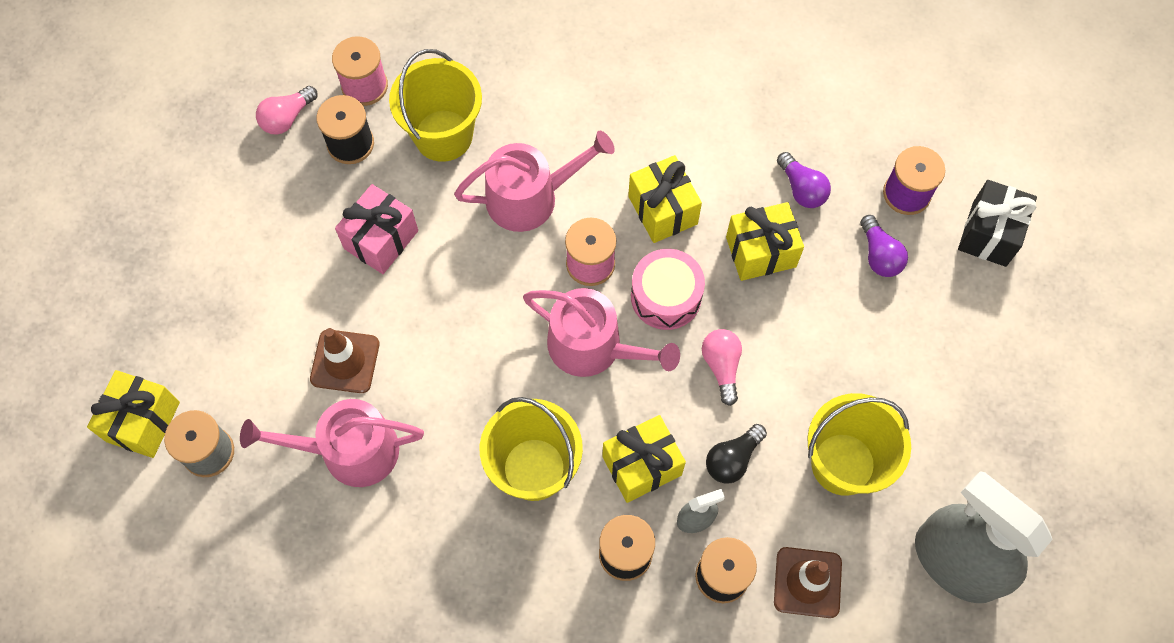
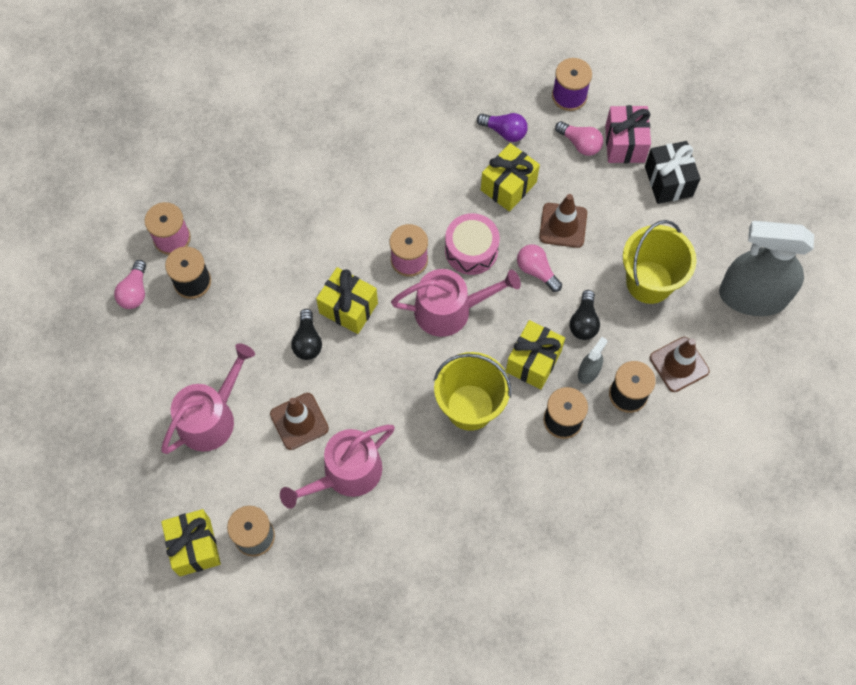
camera: 35 degrees left, 0 degrees up
pink gift [335,184,418,274] -> pink gift moved to [605,105,651,163]
yellow bucket [389,49,482,162] -> none
pink watering can [454,131,615,232] -> pink watering can moved to [161,343,255,454]
yellow gift [628,155,702,243] -> yellow gift moved to [316,267,378,334]
purple light bulb [860,215,908,277] -> pink light bulb [555,121,603,156]
black gift [958,180,1037,267] -> black gift moved to [645,141,701,204]
none -> black light bulb [291,309,322,360]
none -> brown traffic cone [539,194,587,248]

